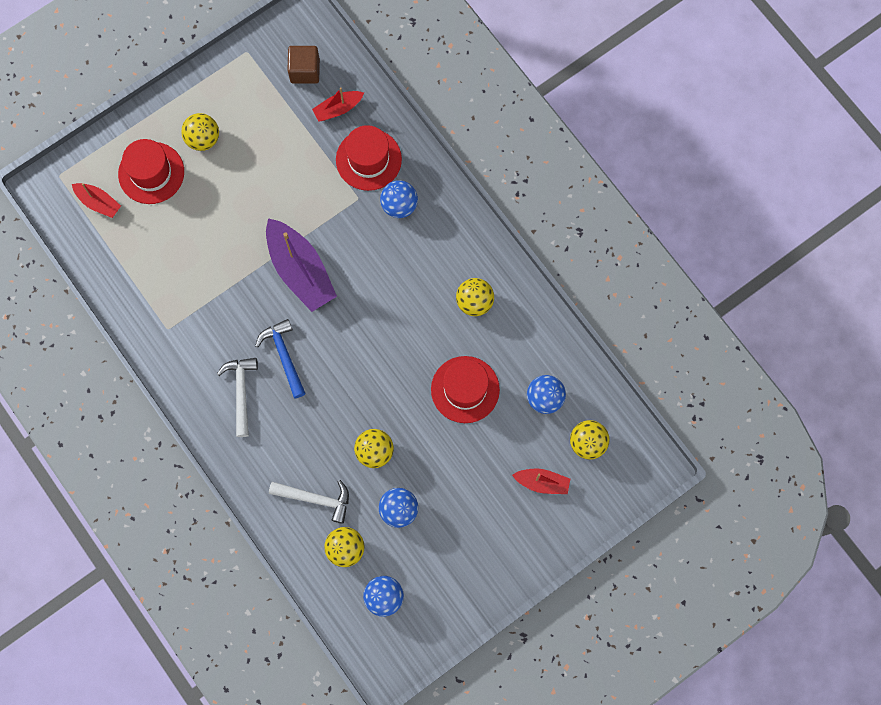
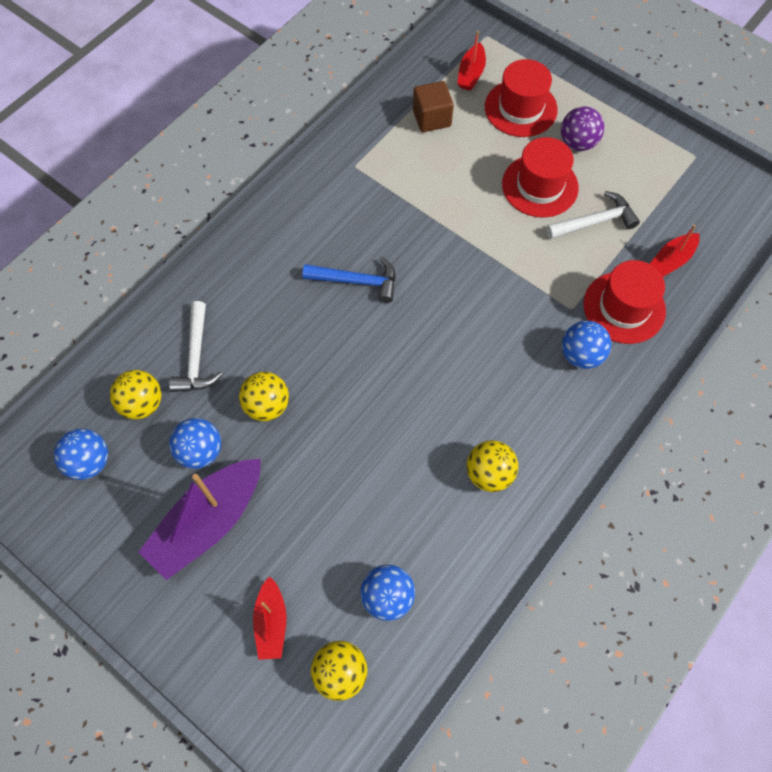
camera: 75 degrees right, 10 degrees down
yellow ball [181,113,219,151] -> purple ball [561,106,604,151]
white hammer [217,358,258,437] -> white hammer moved to [546,191,640,239]
blue hammer [255,319,306,398] -> blue hammer turned 45 degrees clockwise [302,257,396,303]
purple boat [266,218,337,312] -> purple boat moved to [138,459,261,580]
brown cube [288,46,320,84] -> brown cube moved to [413,81,454,132]
red boat [312,87,364,122] -> red boat turned 90 degrees counterclockwise [650,225,699,277]
red hat [431,356,500,423] -> red hat moved to [502,137,579,218]

